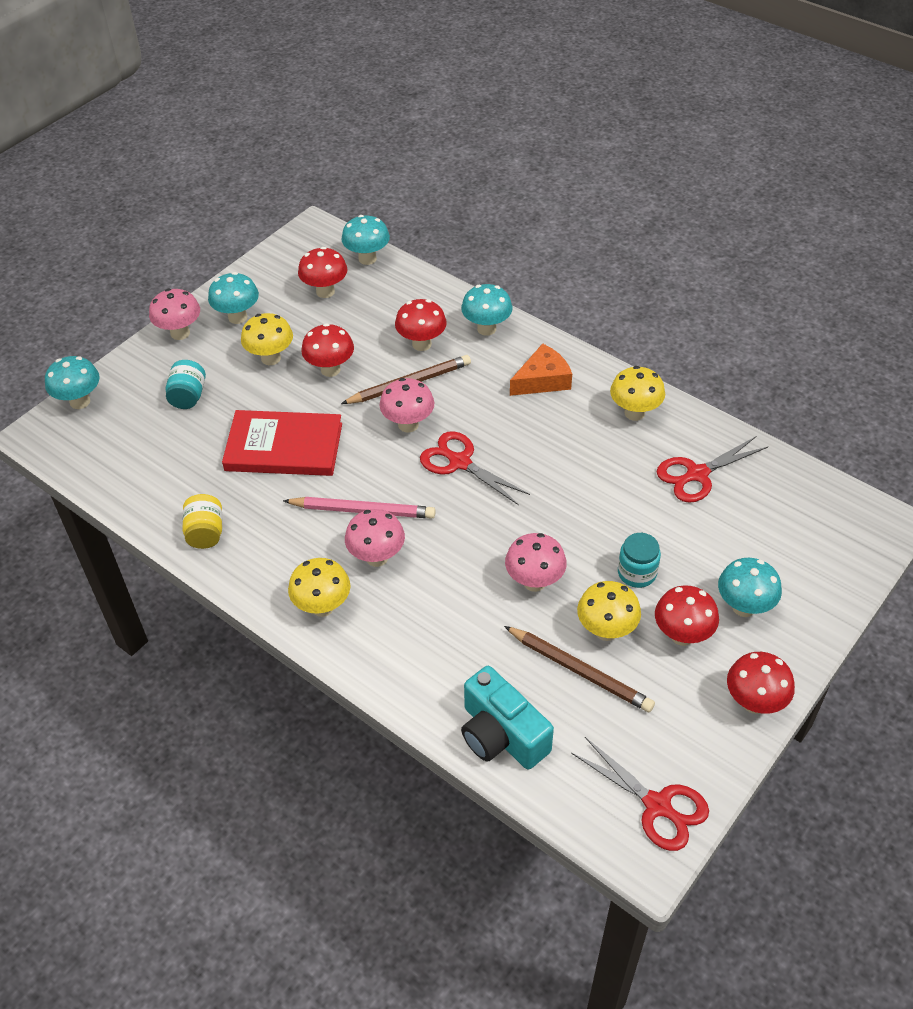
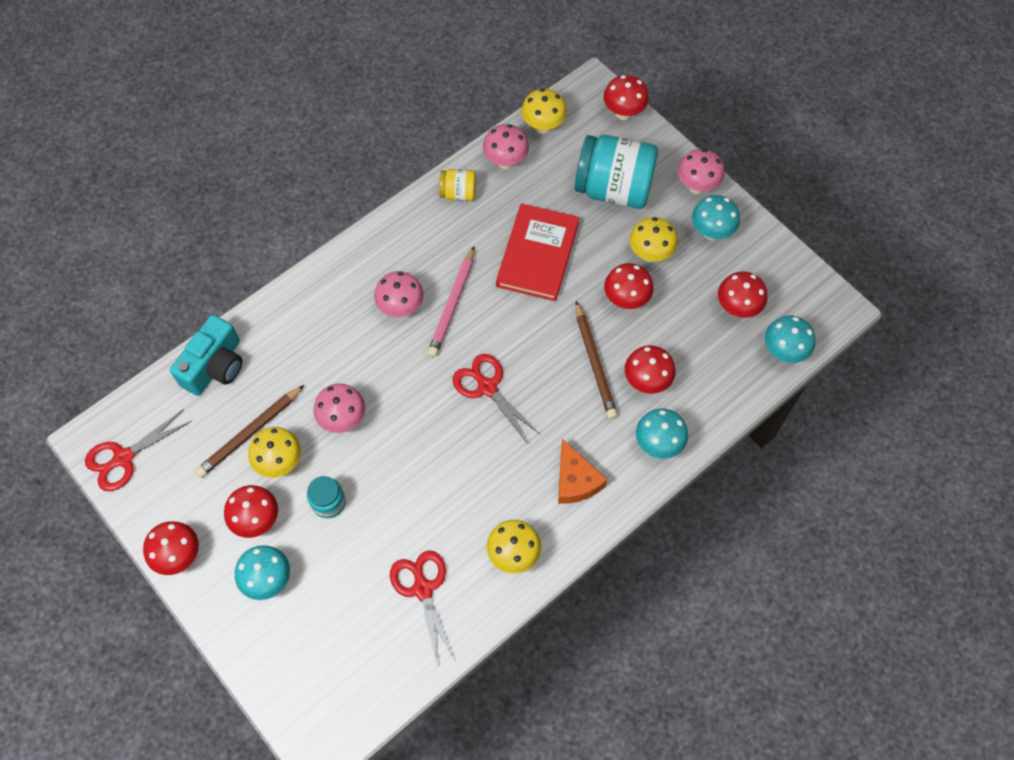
camera: 100 degrees right, 15 degrees up
turquoise mushroom [45,356,100,409] -> red mushroom [603,75,649,120]
turquoise jar [166,360,206,409] -> turquoise jar [575,135,658,209], size x2.08
yellow mushroom [288,558,351,617] -> yellow mushroom moved to [521,89,567,134]
pink mushroom [379,378,434,433] -> pink mushroom moved to [483,124,529,169]
red scissors [420,431,530,505] -> red scissors turned 90 degrees counterclockwise [452,354,541,444]
turquoise camera [461,666,554,770] -> turquoise camera turned 150 degrees clockwise [170,315,242,396]

